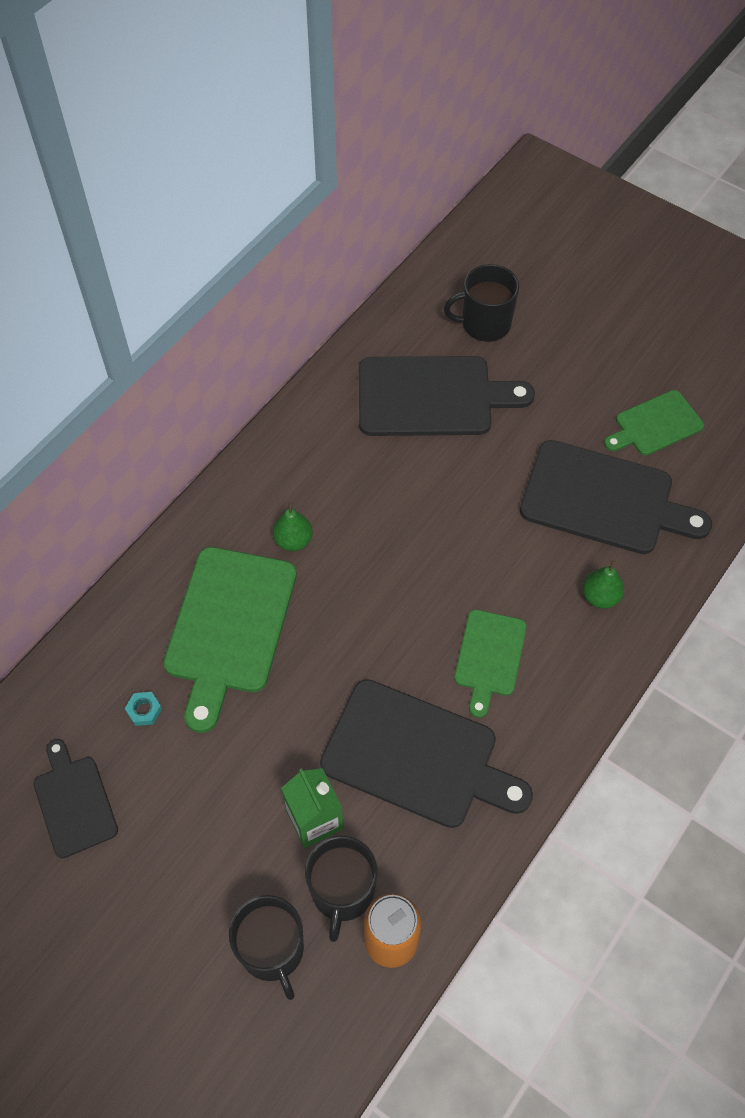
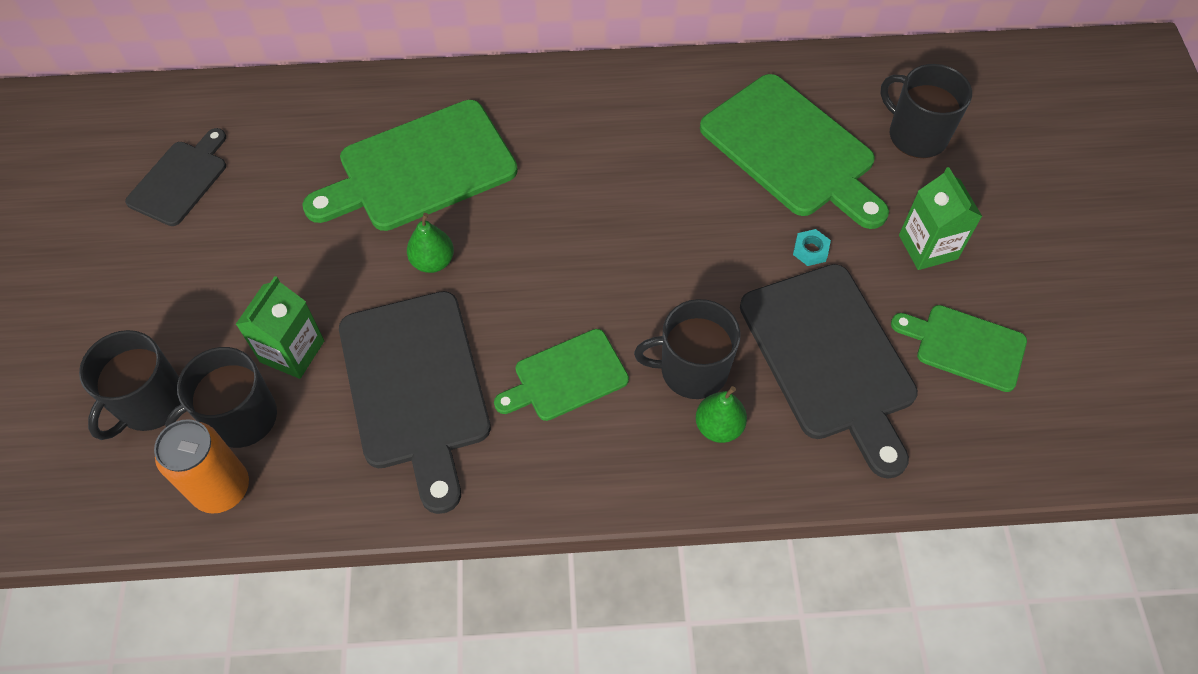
camera: 50 degrees right, 0 degrees up
turquoise nut [125,692,162,726] -> turquoise nut moved to [793,229,831,266]
green pear [273,501,313,551] -> green pear moved to [407,213,454,273]
black cutting board [359,356,535,436] -> green cutting board [700,74,889,229]
none -> black mug [634,299,740,399]
none -> green carton [899,167,983,270]

